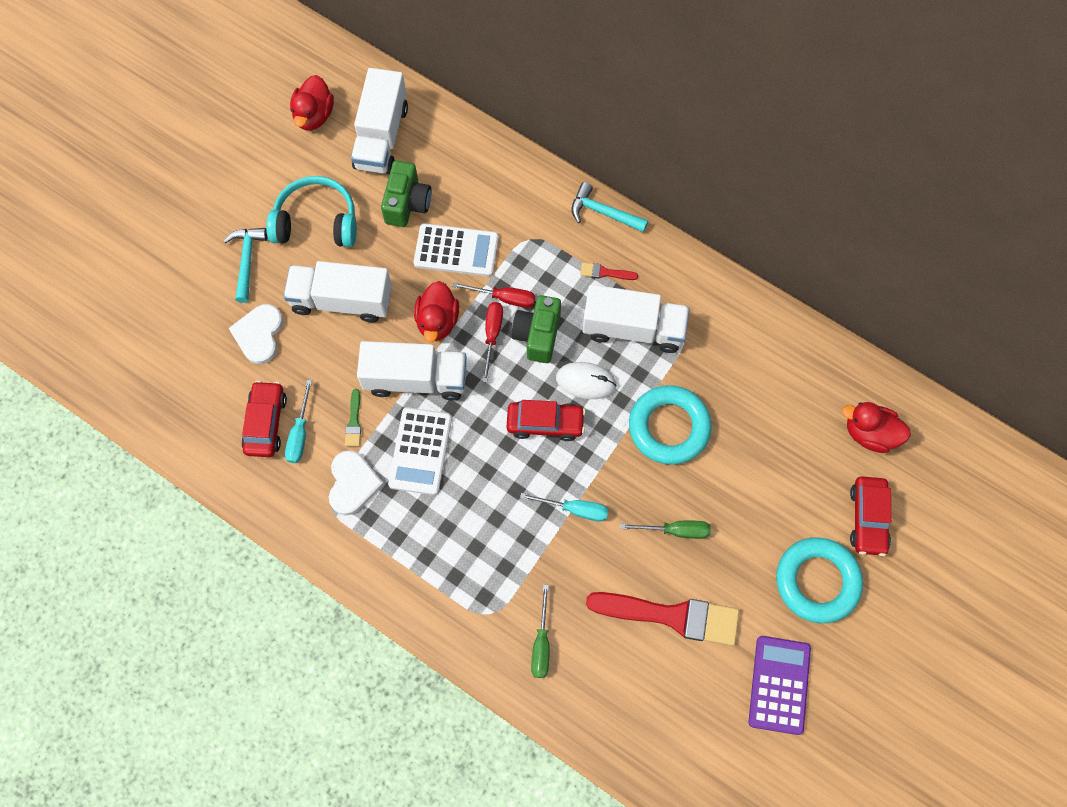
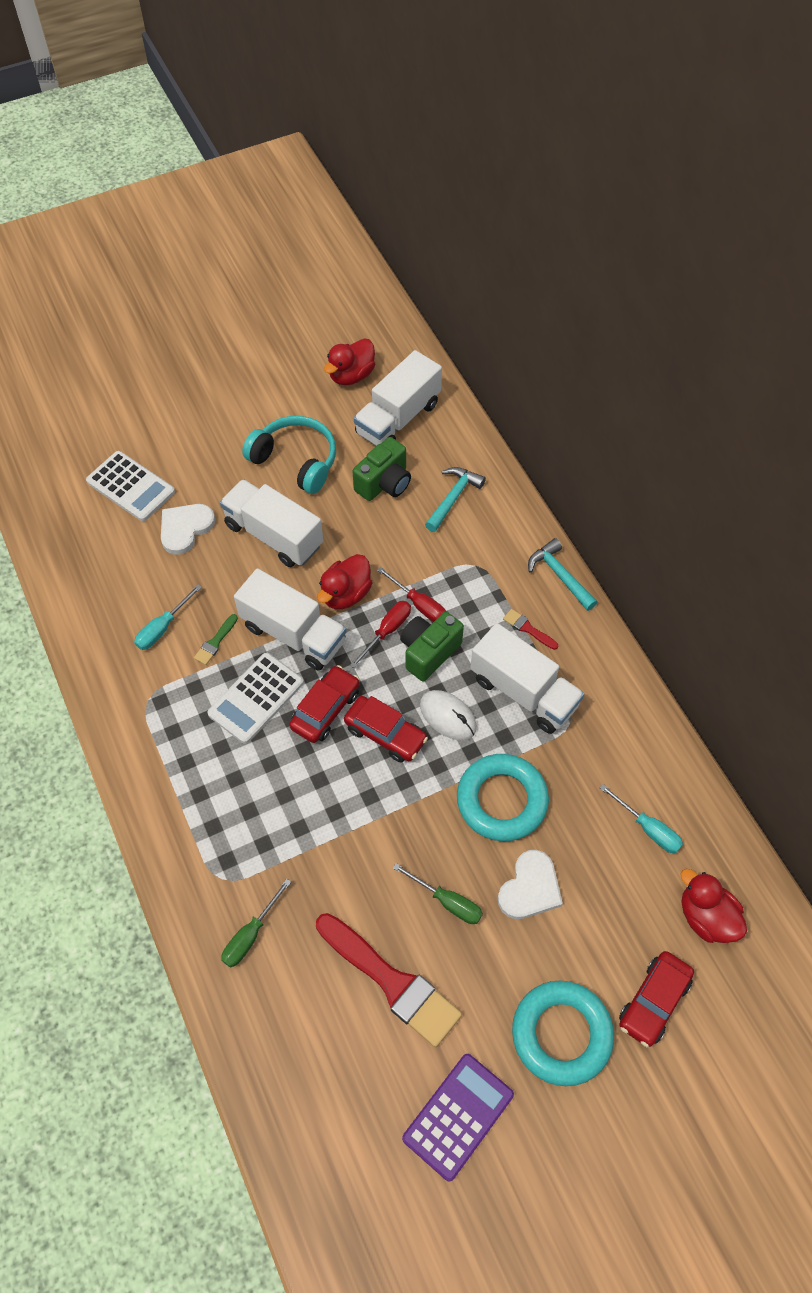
camera: 30 degrees right, 10 degrees down
turquoise hammer [224,228,267,303] -> turquoise hammer moved to [425,467,486,532]
red car [241,381,287,457] -> red car moved to [289,665,360,743]
white heart [329,450,384,515] -> white heart moved to [498,850,563,919]
white calculator [414,223,499,277] -> white calculator moved to [86,451,175,521]
turquoise screwdriver [520,493,609,521] -> turquoise screwdriver moved to [600,784,683,853]

